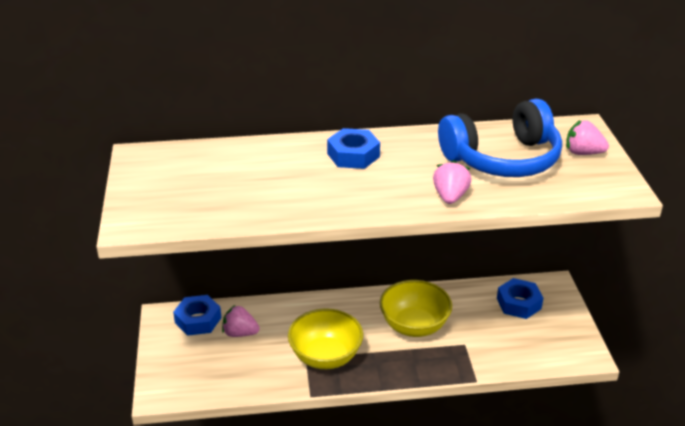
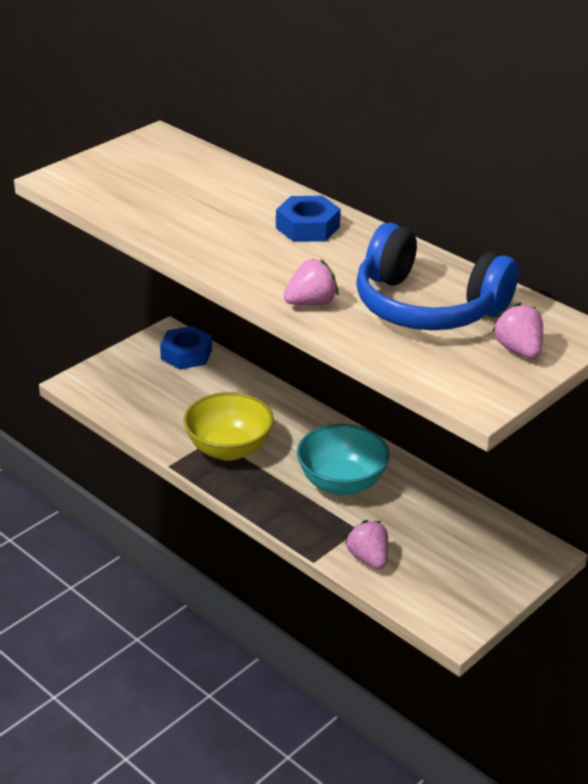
camera: 50 degrees right, 0 degrees up
pink strawberry [222,305,260,337] -> pink strawberry moved to [345,520,388,569]
yellow bowl [380,280,452,337] -> turquoise bowl [297,424,390,495]
blue nut [497,278,543,319] -> none

